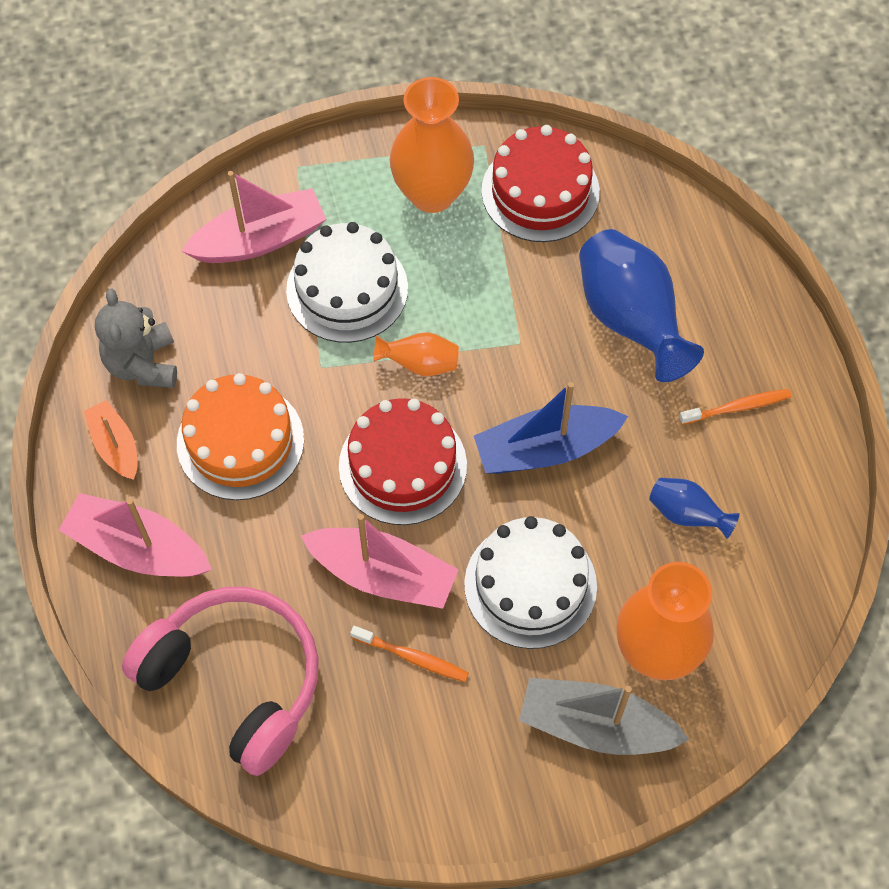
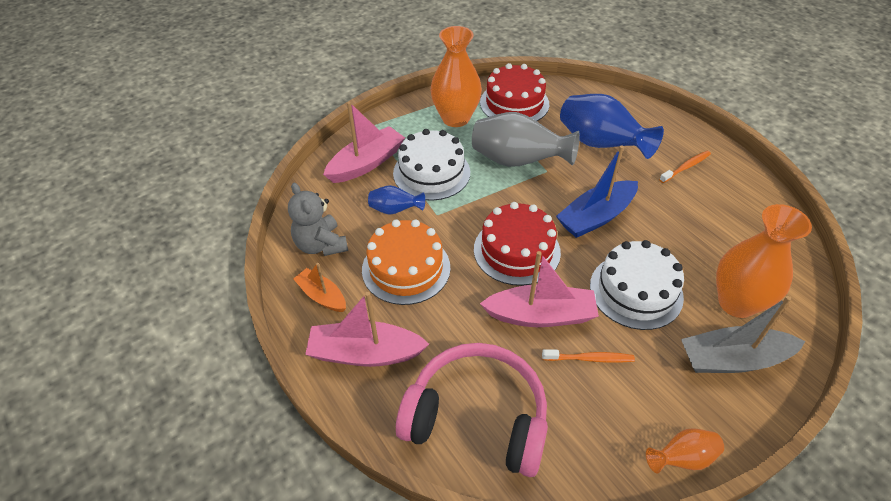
camera: 20 degrees left, 15 degrees down
orange vase [373,332,459,376] -> orange vase moved to [646,428,724,474]
blue vase [649,478,740,539] -> blue vase moved to [368,185,425,215]
none -> grey vase [472,112,580,167]

